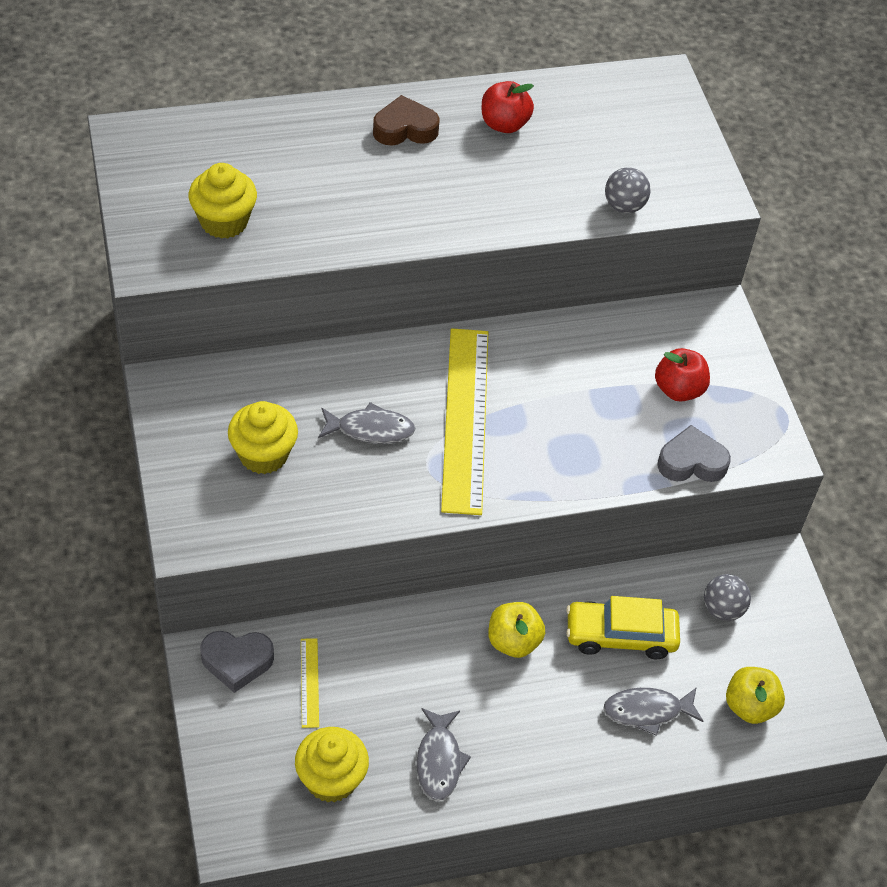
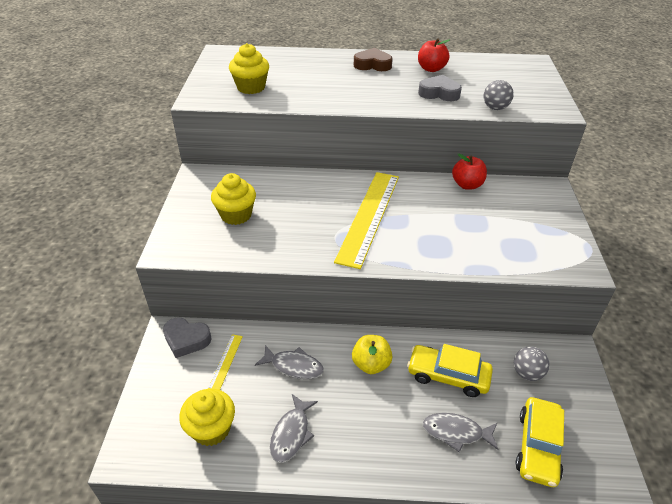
camera: 20 degrees right, 10 degrees down
grey fish [318,402,416,444] -> grey fish moved to [255,345,324,379]
red apple [655,348,710,402] -> red apple moved to [452,154,487,190]
grey heart [657,425,731,482] -> grey heart moved to [418,75,462,101]
yellow apple [726,667,785,724] -> yellow car [515,397,564,487]

